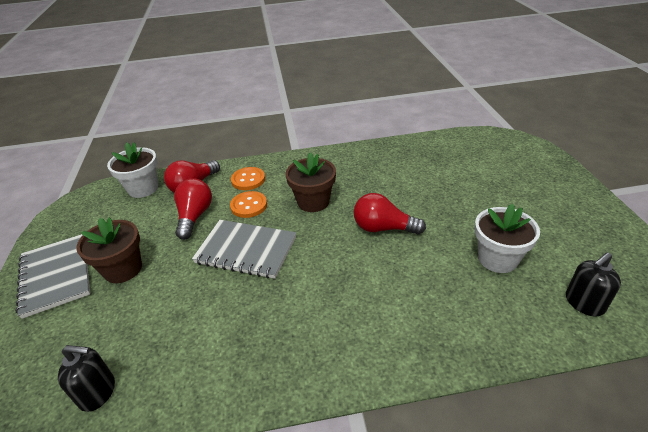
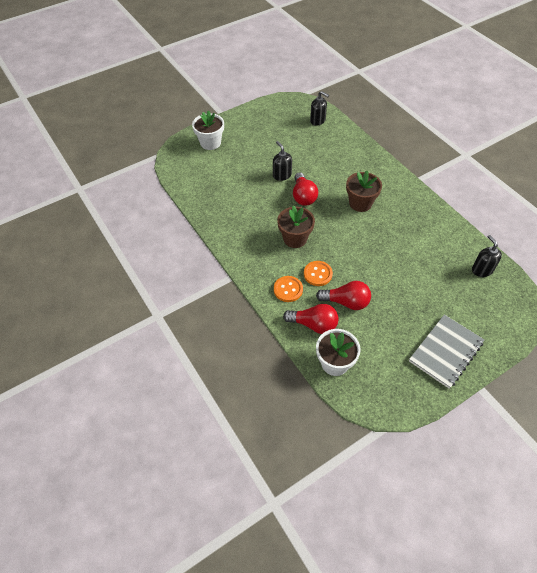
camera: 115 degrees left, 15 degrees up
brown flower pot [76,217,142,283] -> brown flower pot moved to [346,171,382,212]
red light bulb [174,178,212,240] -> red light bulb turned 150 degrees counterclockwise [316,281,371,310]
grey notebook [192,220,296,279] -> none
white flower pot [475,204,540,273] -> white flower pot moved to [192,110,224,150]
none -> black soap dispenser [273,141,292,181]

